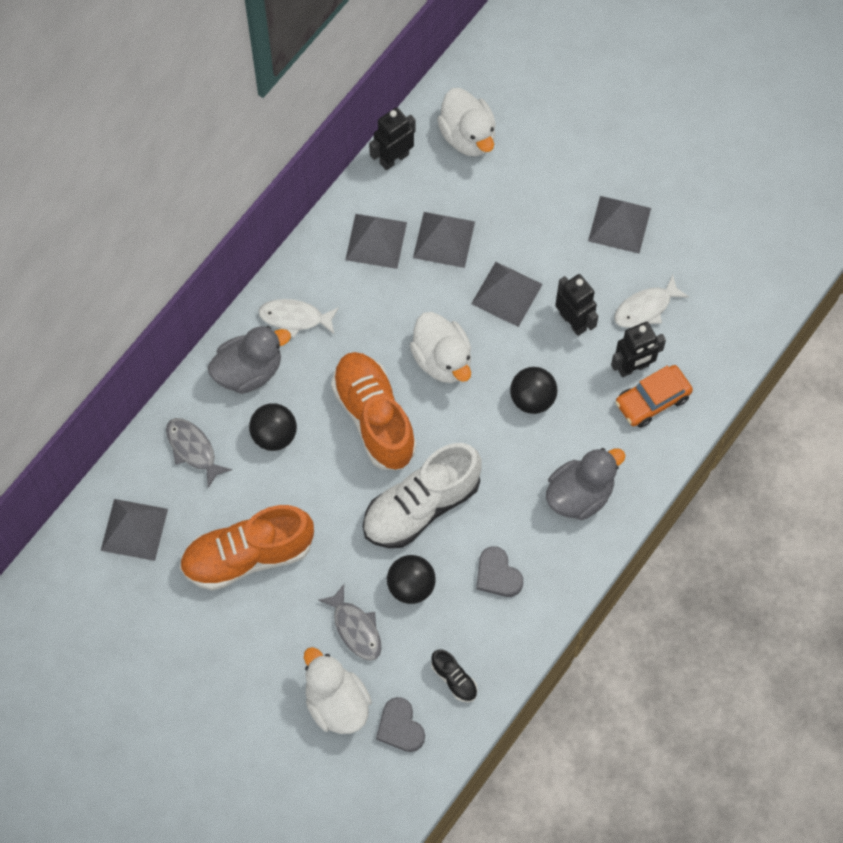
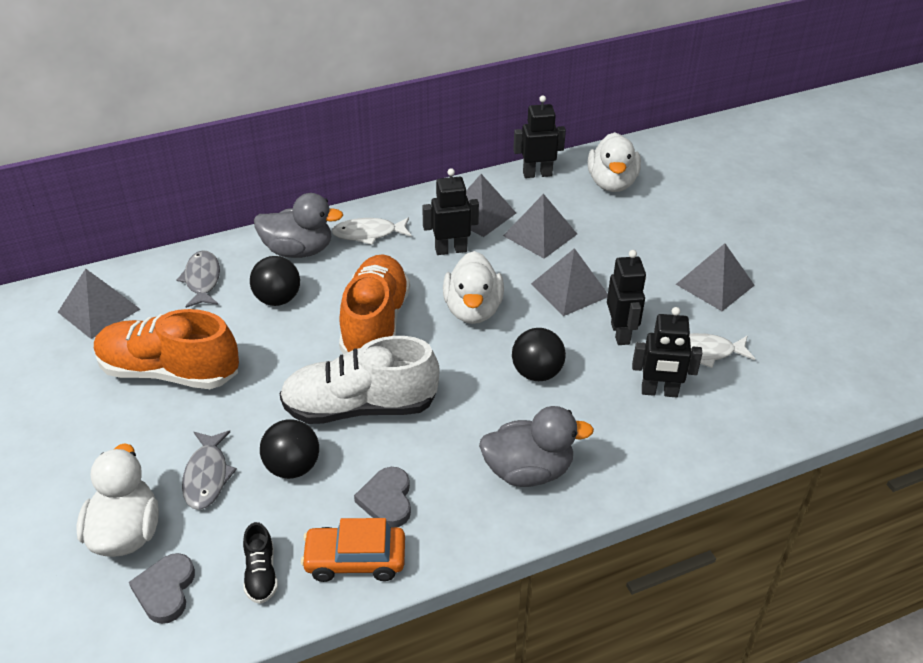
camera: 30 degrees right, 25 degrees down
white fish [258,299,339,338] -> white fish turned 45 degrees counterclockwise [332,217,412,245]
orange car [615,365,693,428] -> orange car moved to [301,518,405,582]
none -> black robot [422,168,479,255]

